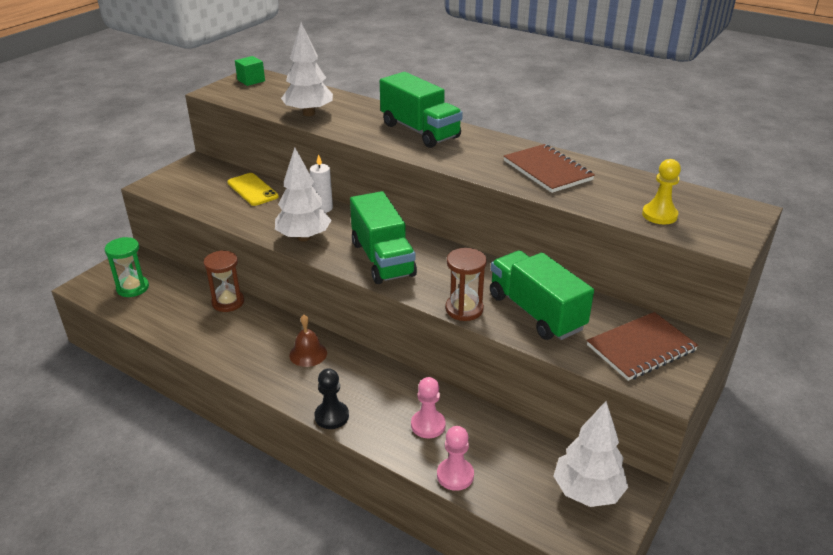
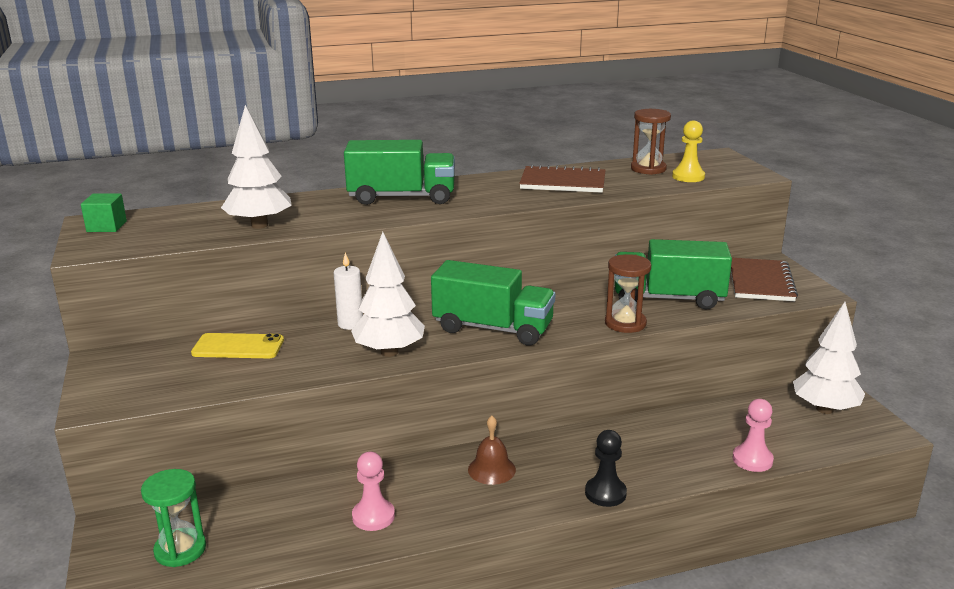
camera: 50 degrees left, 10 degrees down
brown hourglass [203,250,244,312] -> brown hourglass moved to [631,109,671,175]
pink pawn [411,377,446,438] -> pink pawn moved to [352,452,395,531]

